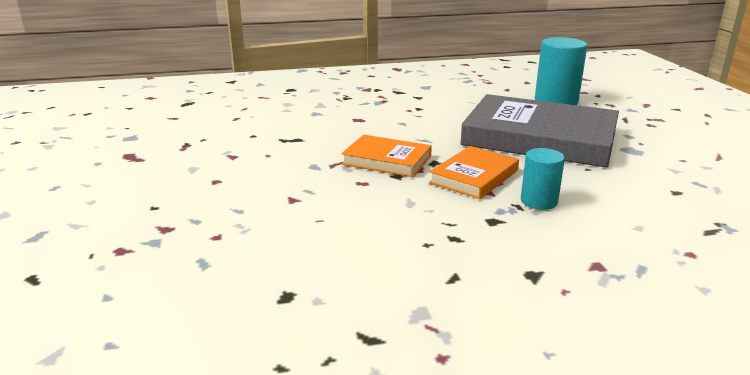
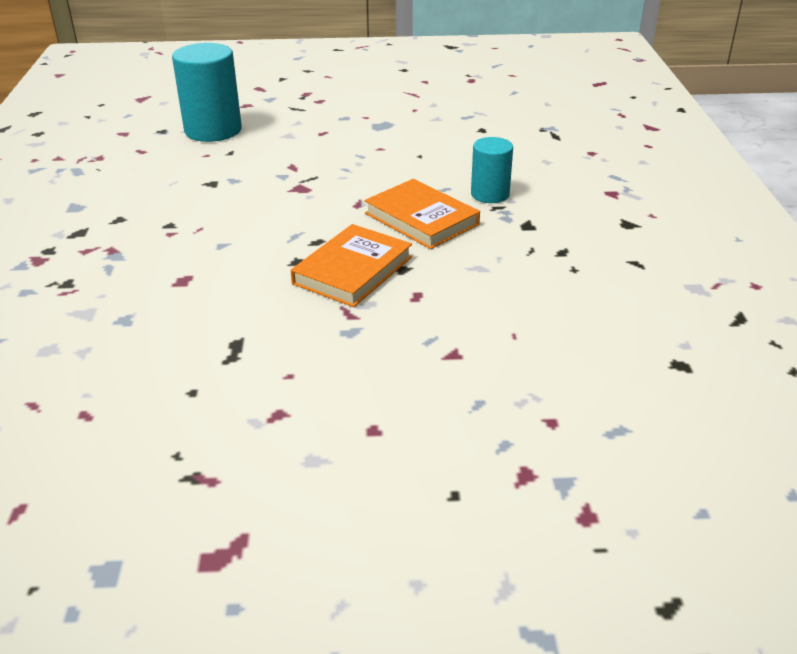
camera: 80 degrees left, 10 degrees up
grey book [460,94,619,168] -> none

